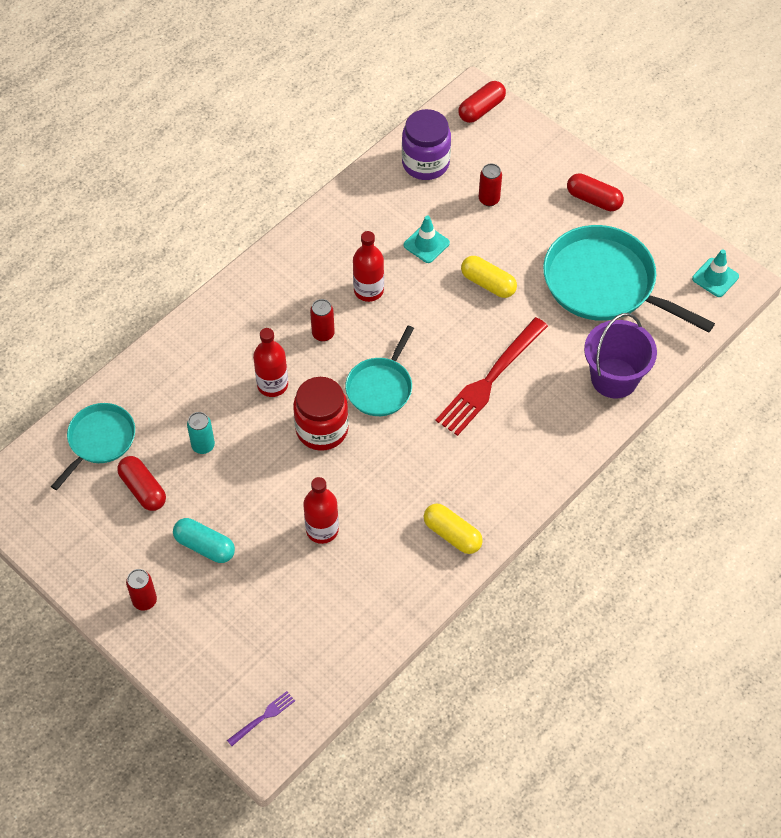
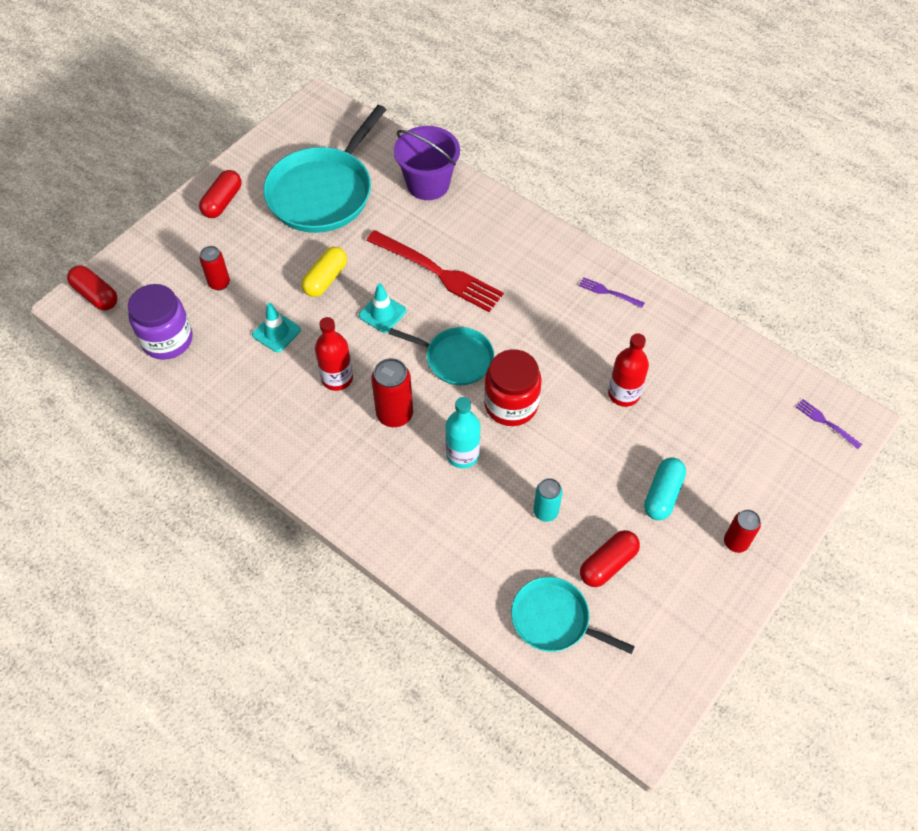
camera: 95 degrees left, 0 degrees up
red bottle [253,328,288,397] -> turquoise bottle [445,397,480,468]
red can [310,299,335,342] -> red can [371,358,413,427], size x1.55
yellow capsule [424,503,483,554] -> purple fork [579,277,645,308]
turquoise traffic cone [692,249,739,297] -> turquoise traffic cone moved to [359,284,406,333]

